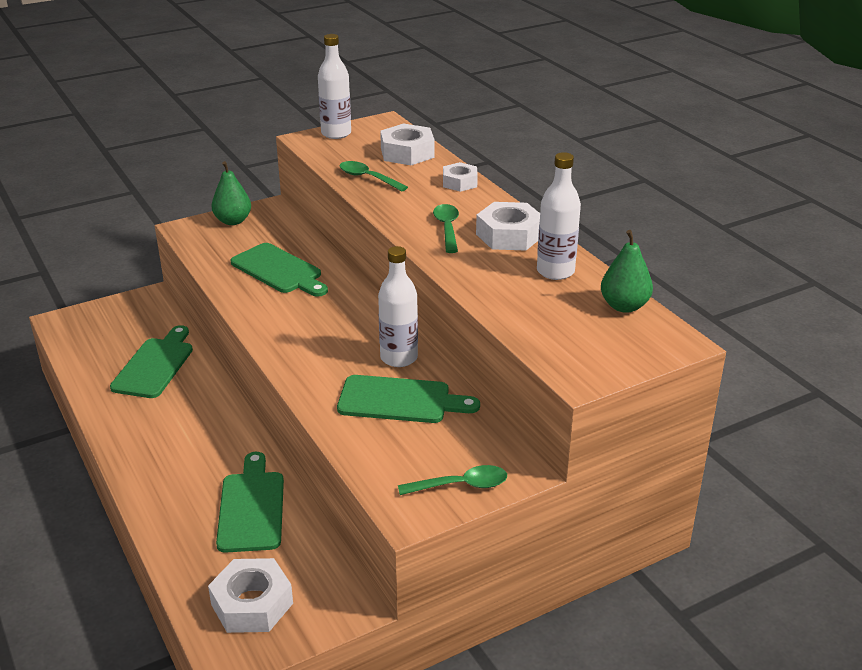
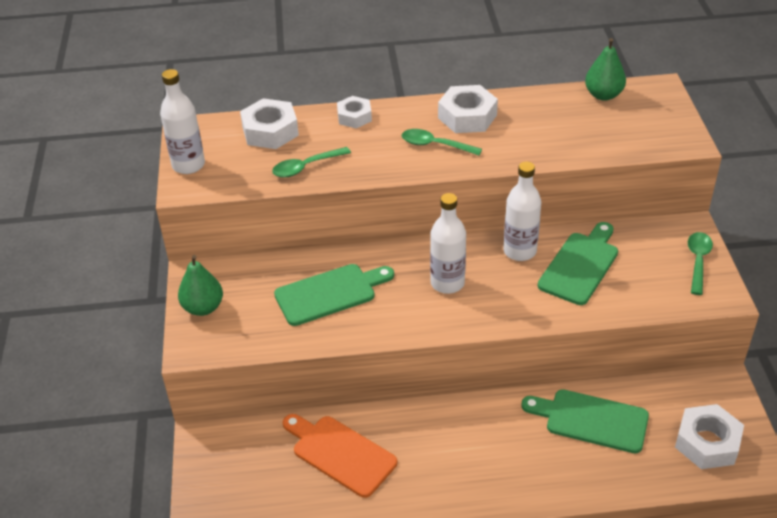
camera: 65 degrees left, 10 degrees up
green cutting board [110,325,193,398] -> orange cutting board [283,414,397,498]
white bottle [537,152,581,280] -> white bottle moved to [430,193,466,294]

